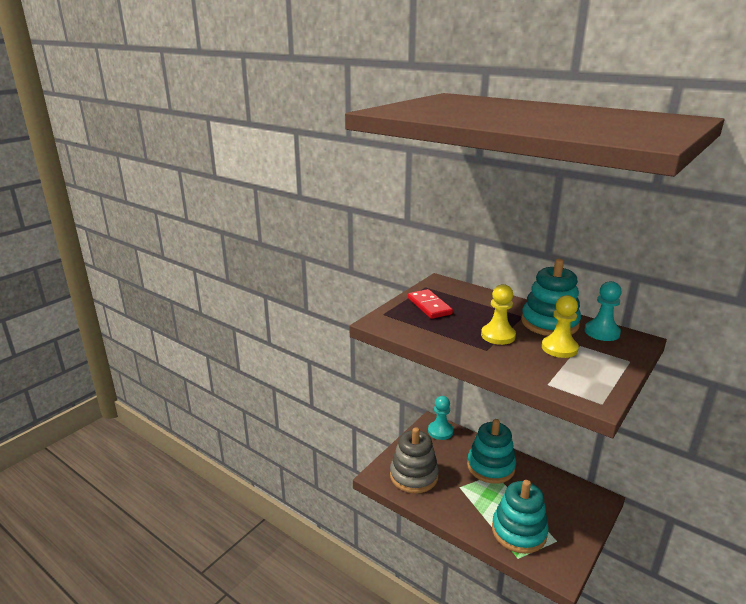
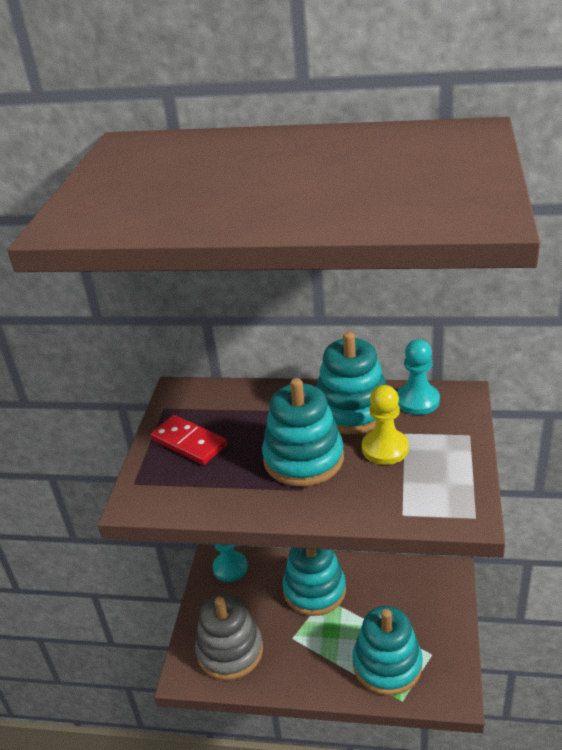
camera: 25 degrees left, 10 degrees up
yellow pawn [481,284,516,345] -> turquoise stacking toy [262,378,344,487]

